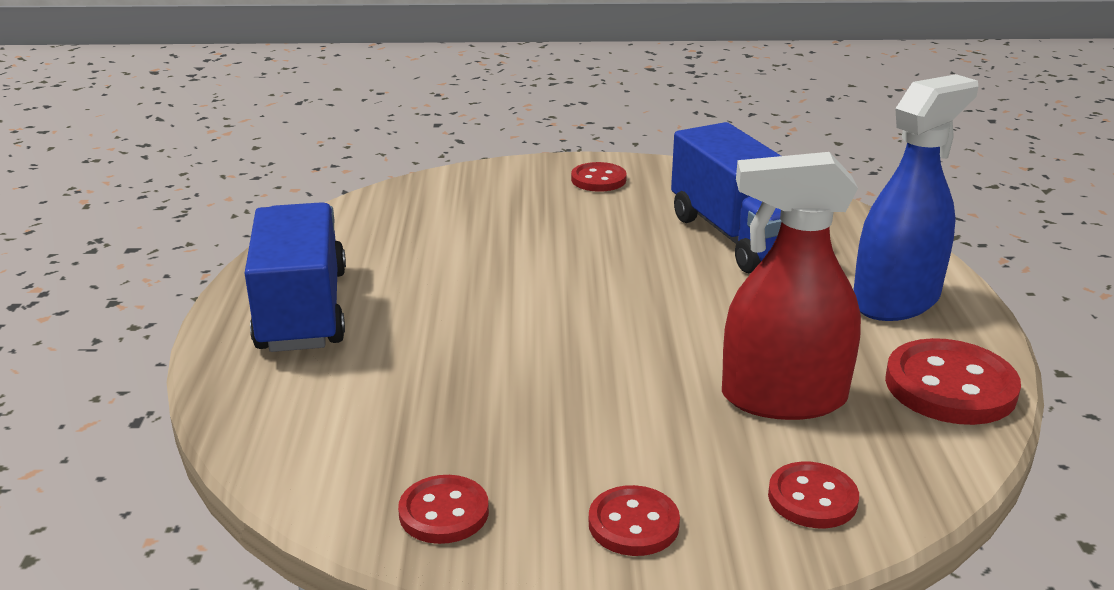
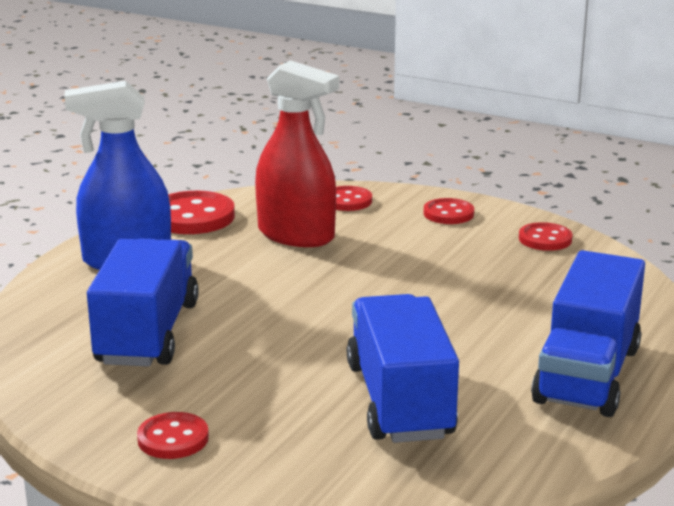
camera: 150 degrees left, 5 degrees down
none -> blue truck [347,294,459,443]

